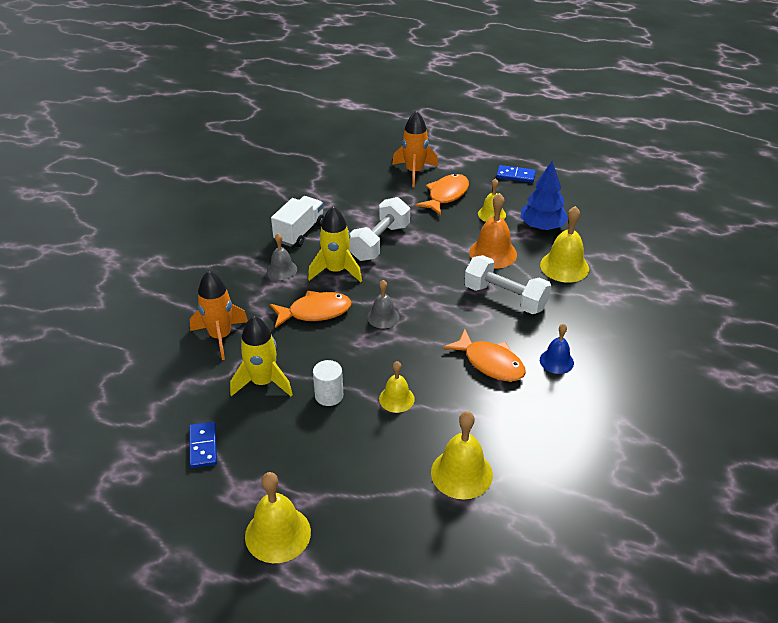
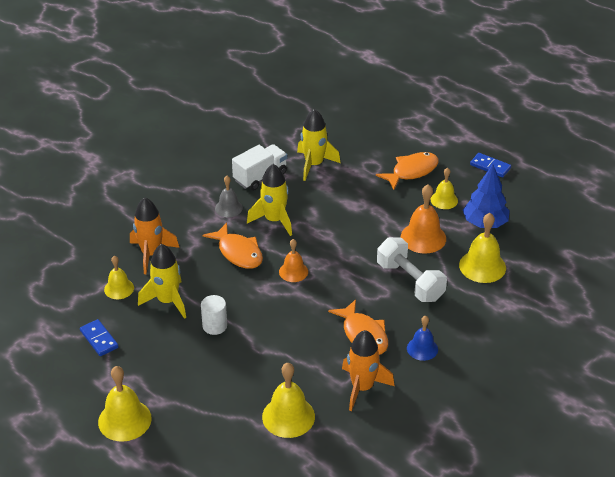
camera: 20 degrees right, 0 degrees up
blue domino [189,422,217,468] -> blue domino turned 45 degrees counterclockwise [80,319,119,356]
orange fish [270,291,352,328] -> orange fish turned 45 degrees clockwise [203,222,263,269]
white dumbbell [349,197,410,261] -> none
grey bell [367,280,400,329] -> orange bell [279,239,308,282]
yellow bell [379,361,415,413] -> yellow bell moved to [104,256,134,299]
orange rocket [392,111,438,187] -> orange rocket moved to [342,330,394,411]
none -> yellow rocket [297,109,341,181]

